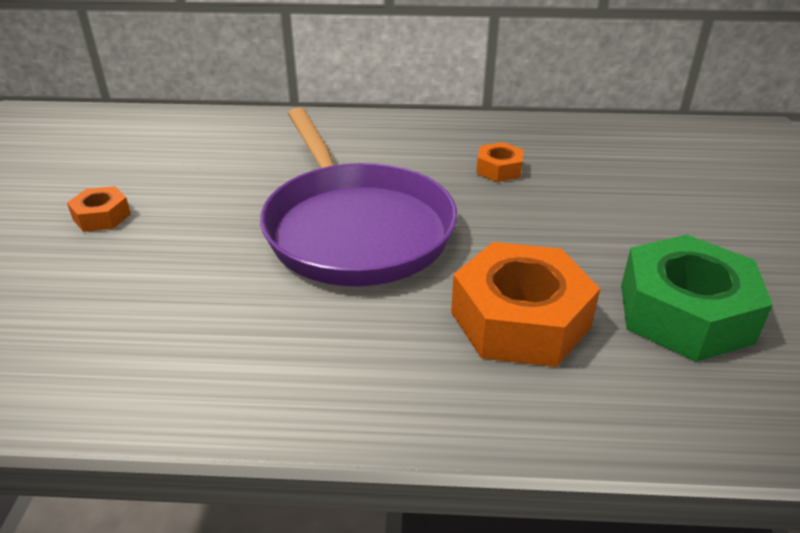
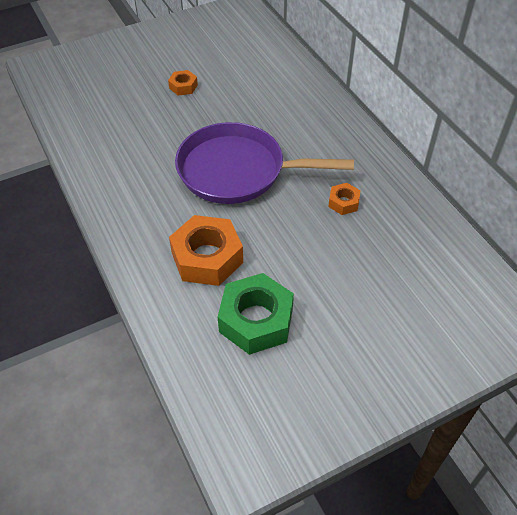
camera: 60 degrees right, 15 degrees up
purple pan [260,107,457,286] -> purple pan turned 60 degrees clockwise [175,122,354,204]

